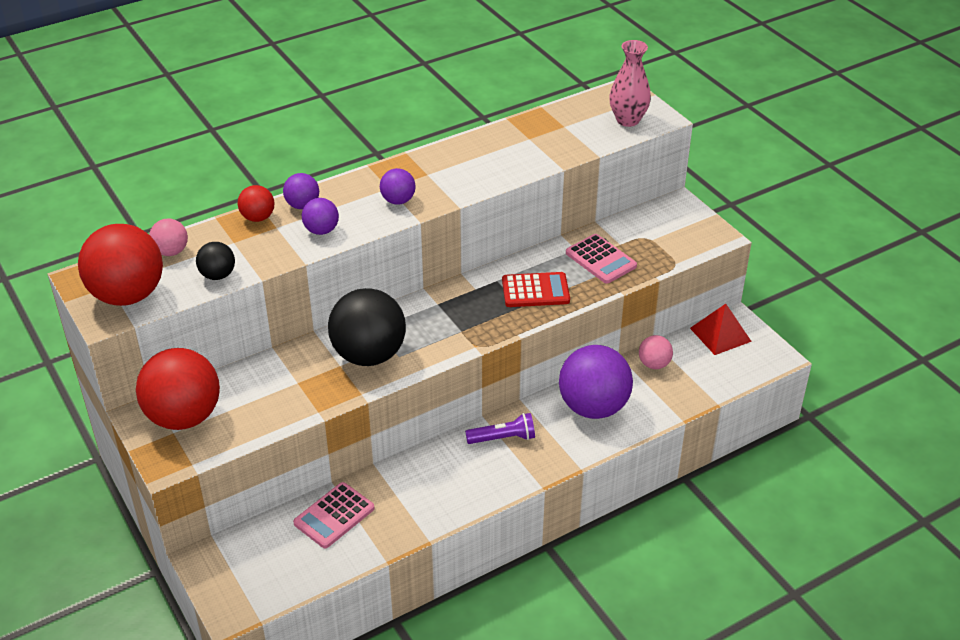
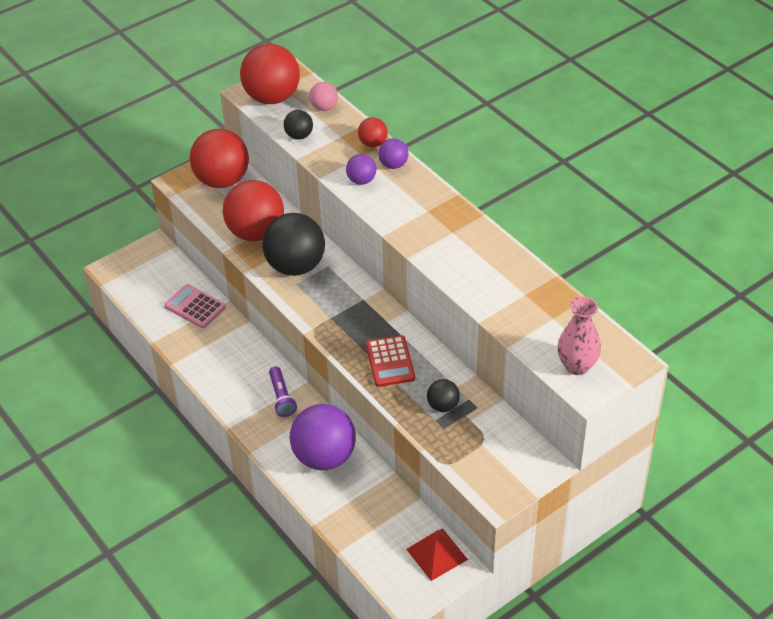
camera: 85 degrees right, 5 degrees up
purple ball [380,168,416,205] -> none
pink calculator [566,234,637,284] -> black ball [427,379,460,412]
pink ball [639,335,673,369] -> none
none -> red ball [223,180,284,241]

